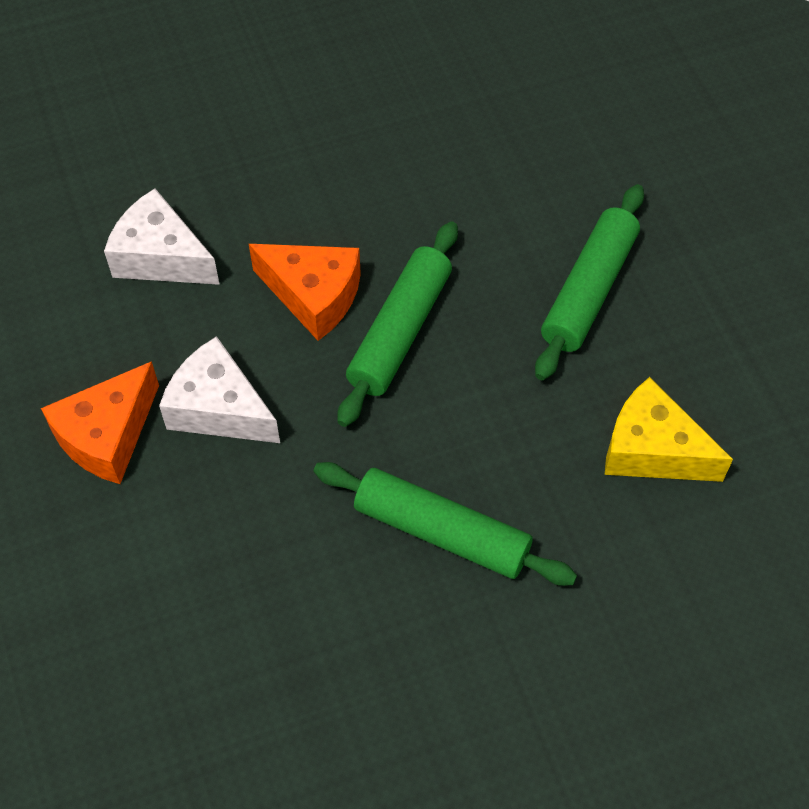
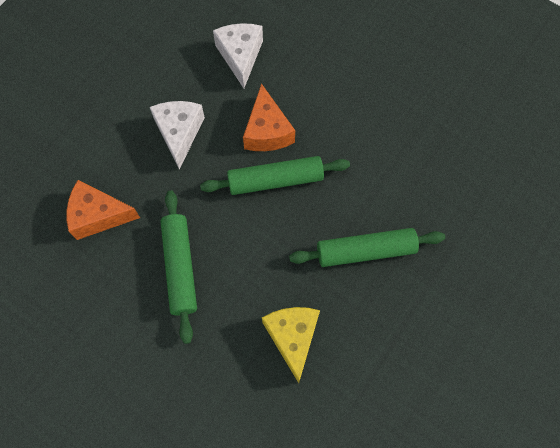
camera: 55 degrees right, 10 degrees up
orange cheese [41,361,159,484] -> orange cheese moved to [67,180,140,240]

